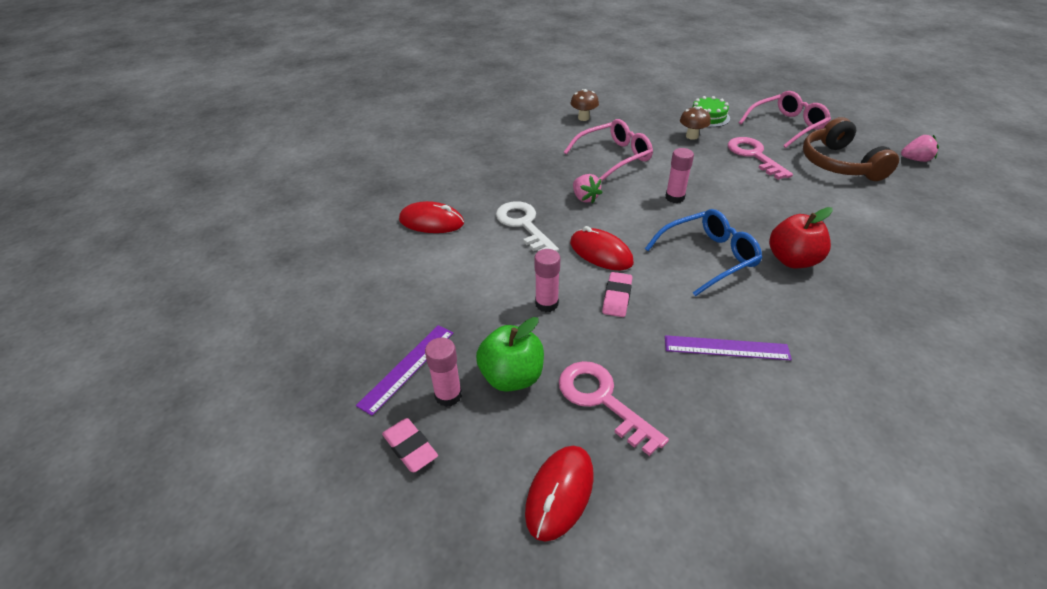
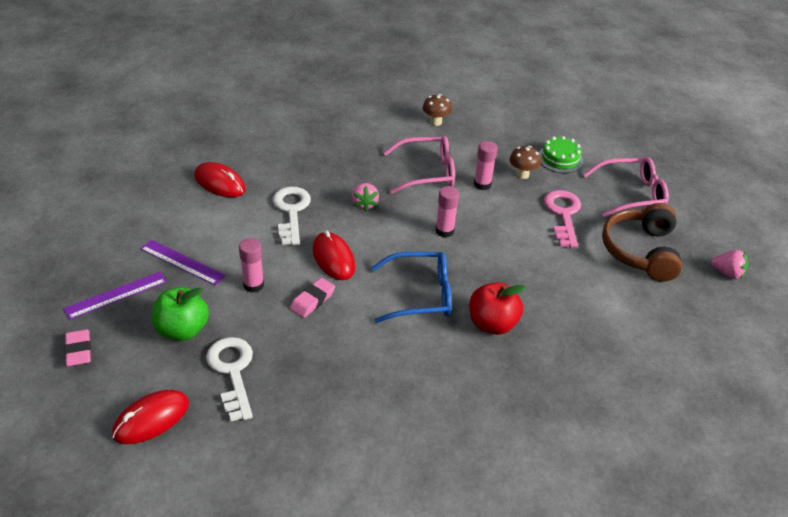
camera: 20 degrees right, 0 degrees up
pink glue stick [425,338,462,407] -> pink glue stick moved to [474,141,498,190]
pink key [559,361,669,456] -> white key [206,337,253,421]
purple ruler [665,335,792,360] -> purple ruler moved to [140,240,226,285]

